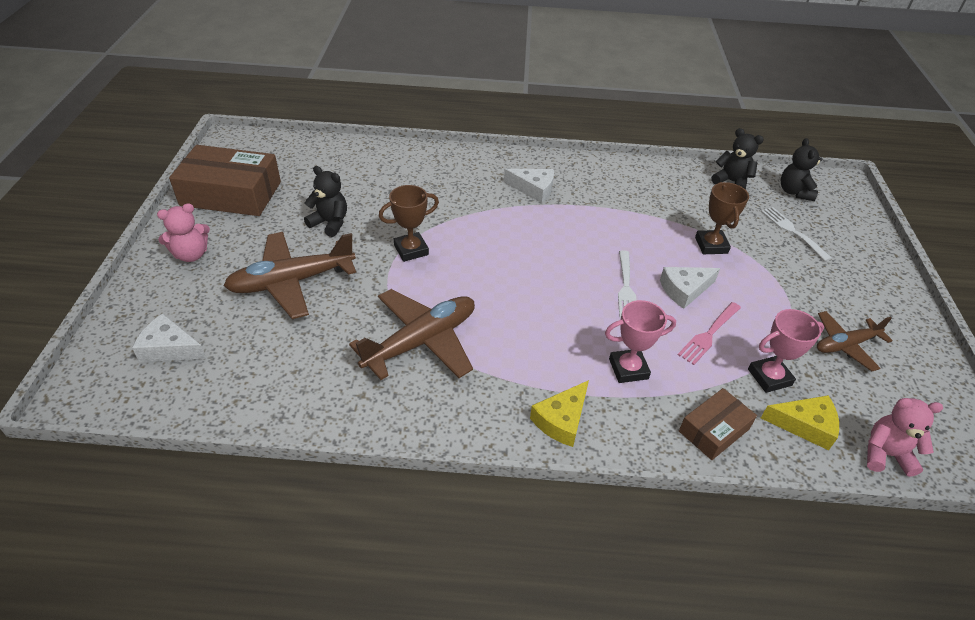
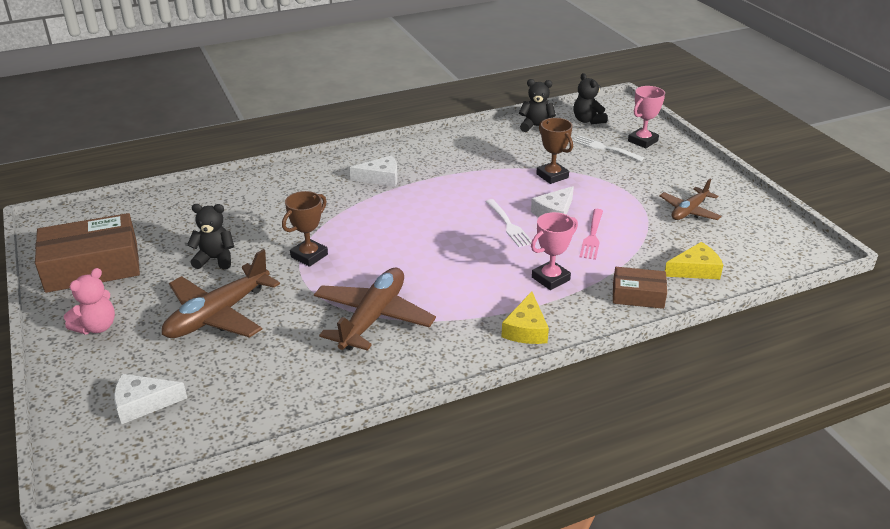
camera: 25 degrees left, 10 degrees down
brown box [679,388,757,460] -> brown box turned 75 degrees clockwise [613,267,667,309]
pink trophy [748,309,824,393] -> pink trophy moved to [628,86,665,148]
pink teddy bear [867,398,943,477] -> none

